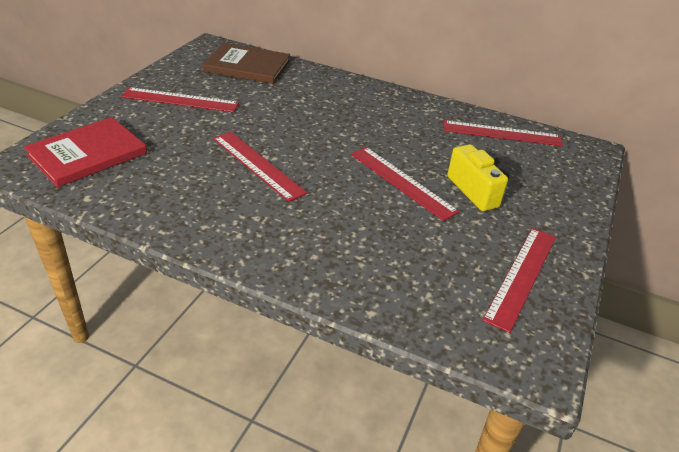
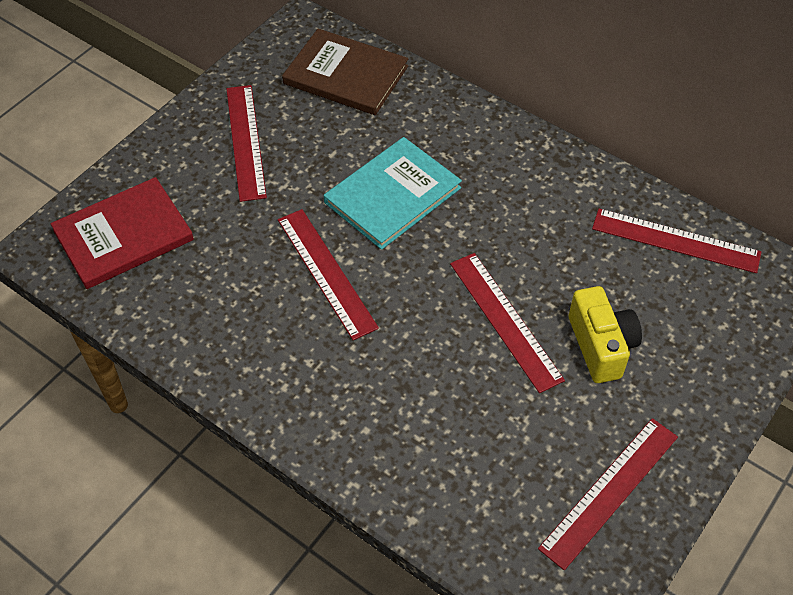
camera: 15 degrees right, 15 degrees up
red ruler [121,87,239,112] -> red ruler turned 60 degrees clockwise [226,85,267,202]
none -> turquoise book [324,137,462,250]

